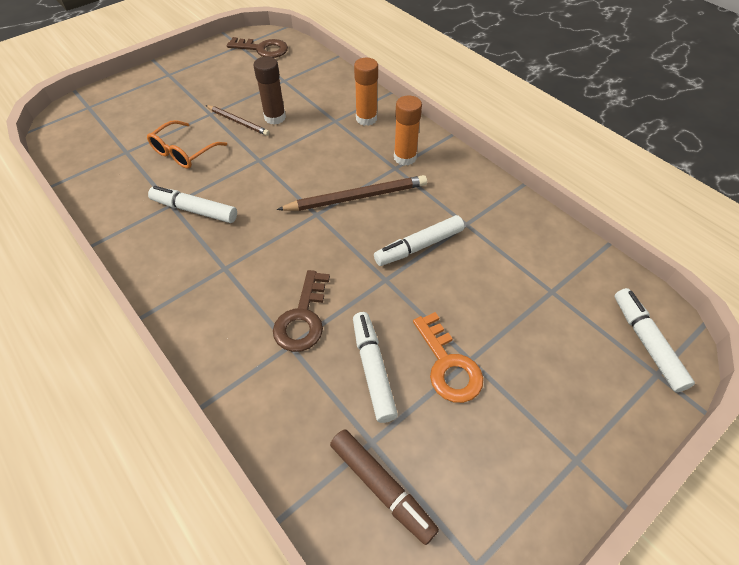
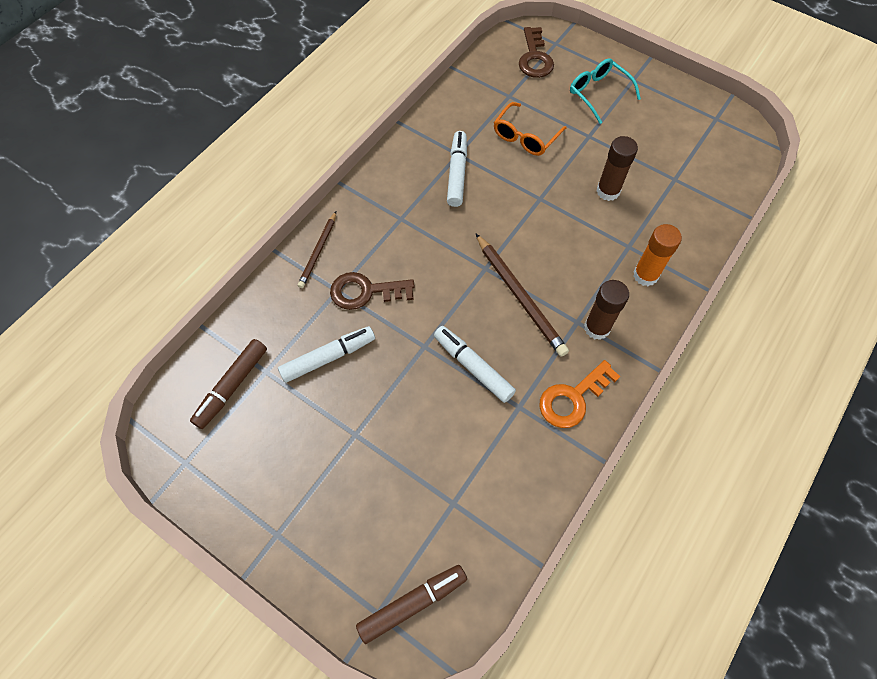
camera: 75 degrees right, 10 degrees up
orange glasses [147,120,227,169] -> orange glasses turned 75 degrees counterclockwise [494,102,567,156]
brown pencil [206,105,270,136] -> brown pencil moved to [298,212,336,288]
brown key [227,37,288,58] -> brown key moved to [519,27,554,78]
orange glue stick [394,95,422,165] -> brown glue stick [584,280,629,340]
orange key [413,312,484,403] -> orange key moved to [539,360,620,428]
white marker [614,288,695,392] -> brown marker [356,565,467,644]
none -> turquoise glasses [570,58,641,124]

